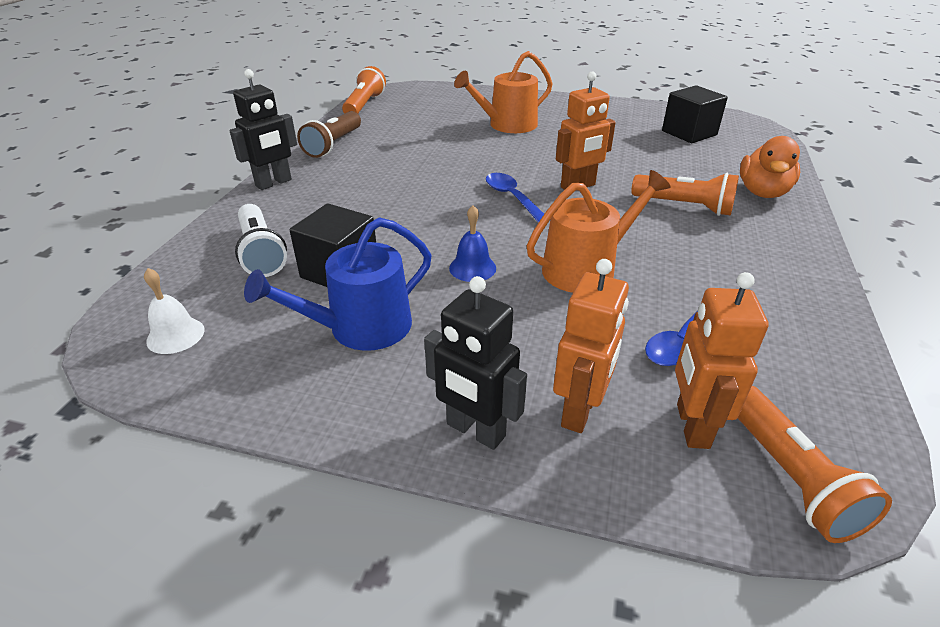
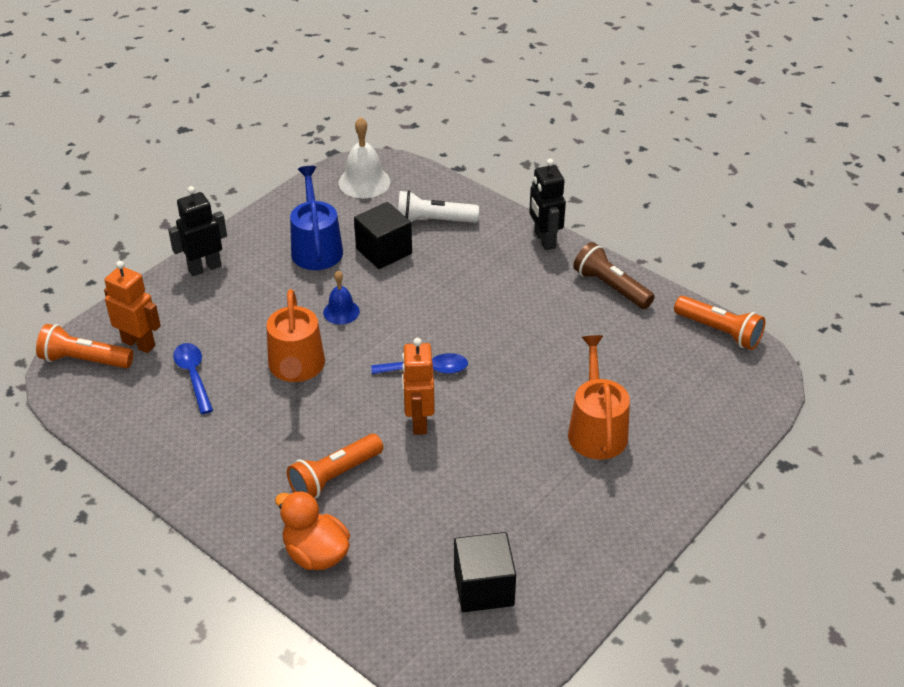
camera: 115 degrees right, 5 degrees up
white bell [144,268,205,354] -> white bell [338,117,390,198], size x1.60
orange robot [553,259,629,433] -> none

